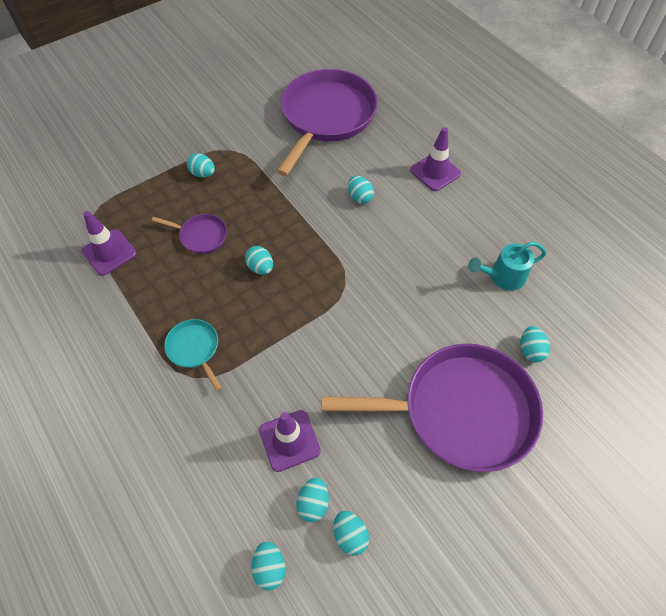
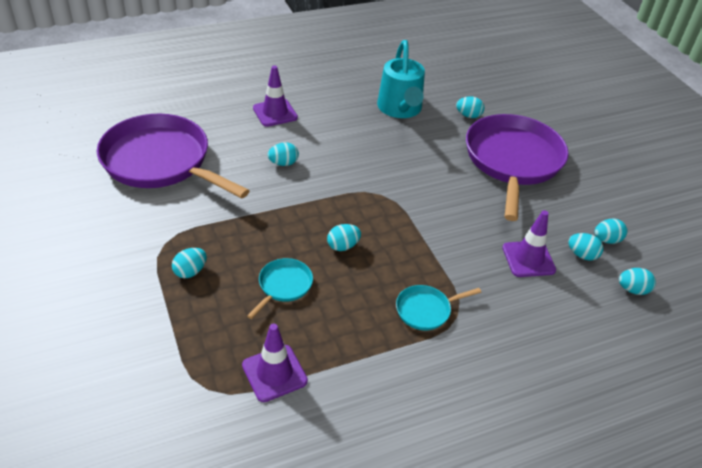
camera: 80 degrees left, 15 degrees down
purple pan [152,214,227,254] -> turquoise pan [247,258,313,319]
turquoise watering can [468,241,546,291] -> turquoise watering can [377,40,425,118], size x1.54

